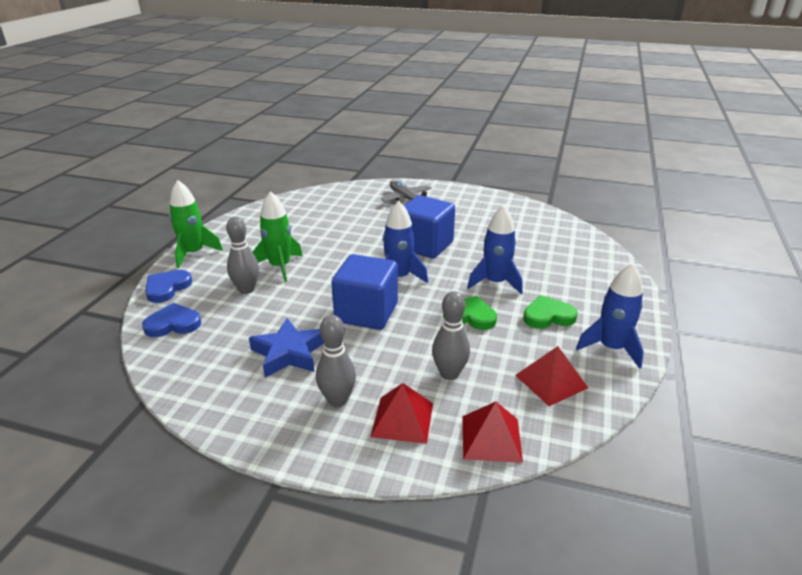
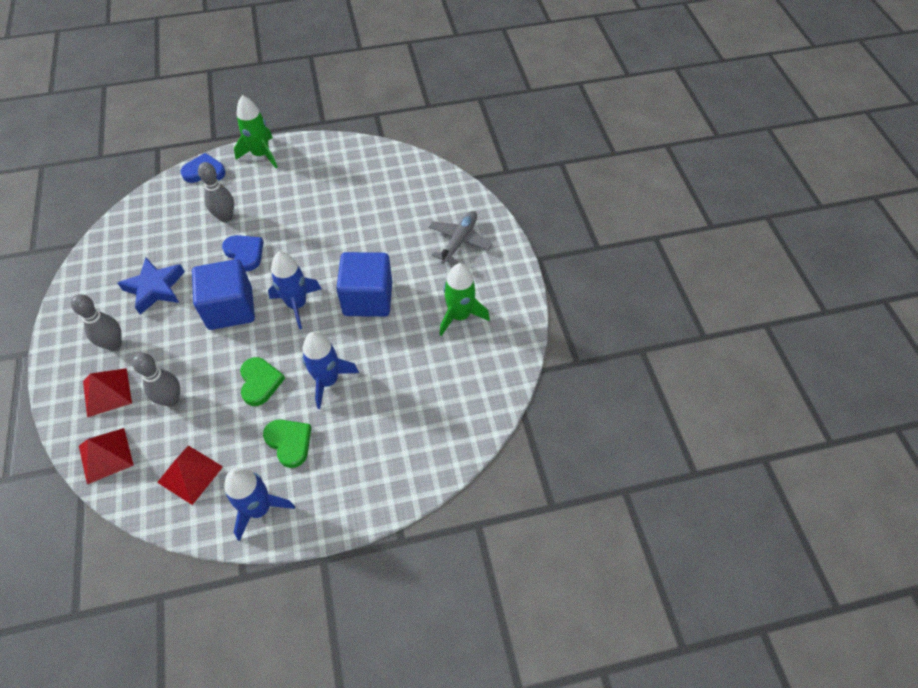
camera: 60 degrees right, 25 degrees up
blue heart [142,303,201,337] -> blue heart moved to [222,235,263,271]
green rocket [253,191,303,282] -> green rocket moved to [440,263,490,336]

